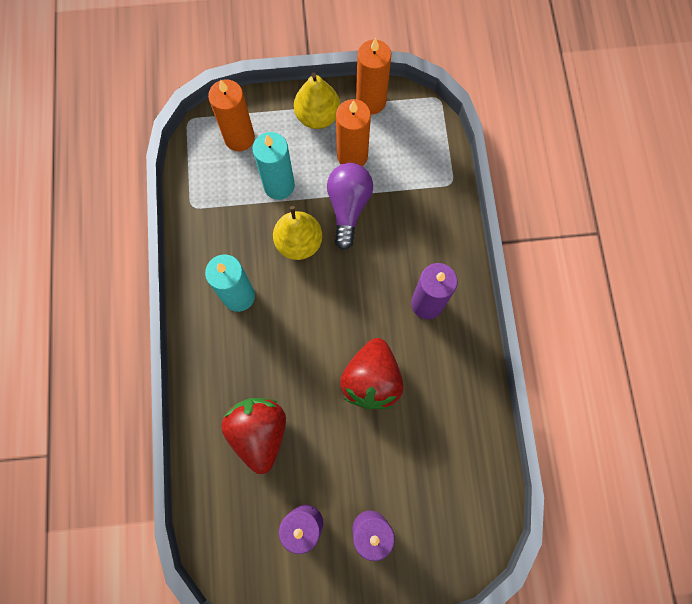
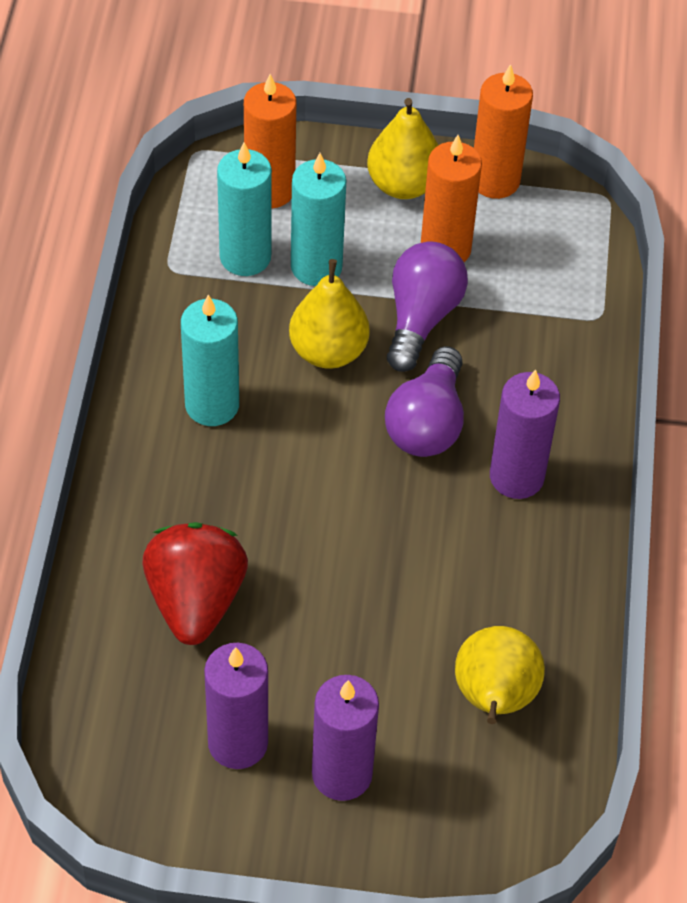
camera: 10 degrees right, 20 degrees down
red strawberry [340,338,403,410] -> none
none -> turquoise candle [217,142,272,276]
none -> purple light bulb [385,346,464,457]
none -> yellow pear [455,626,545,724]

